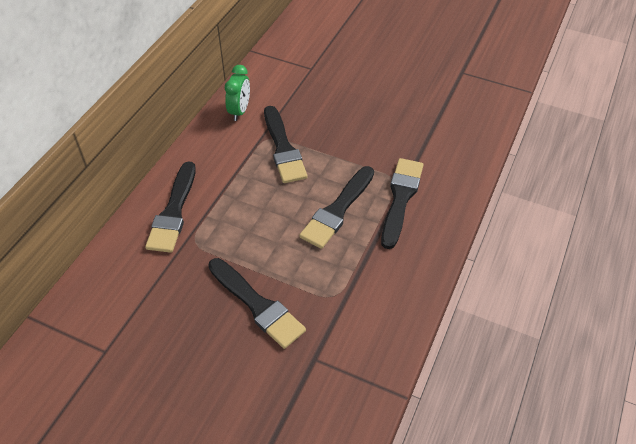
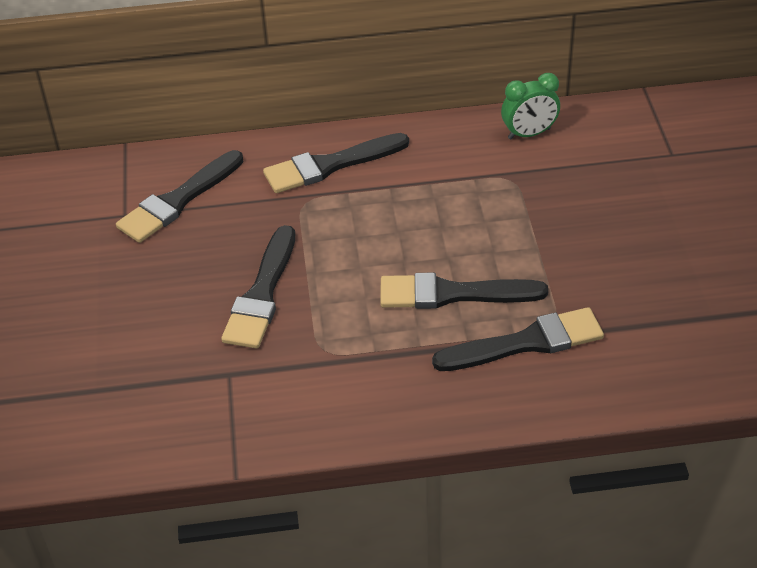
camera: 60 degrees right, 5 degrees down
black brush [264,106,307,183] -> black brush moved to [116,150,244,243]

